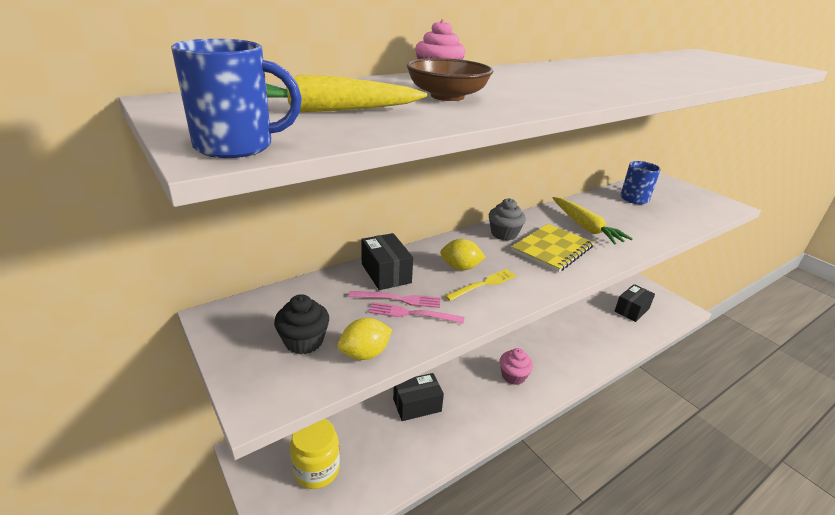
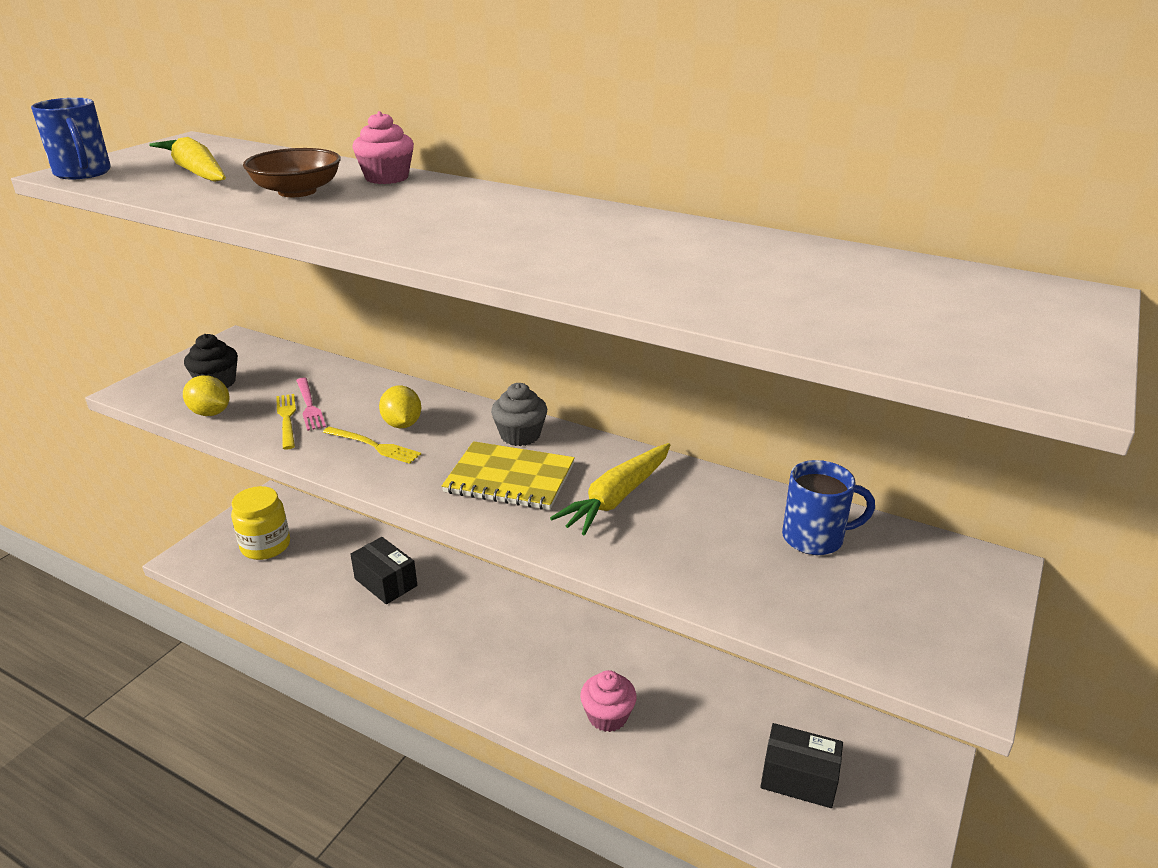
camera: 65 degrees right, 0 degrees up
black box [361,233,413,290] -> none
pink fork [368,302,464,324] -> yellow fork [276,394,296,449]
pink cupcake [500,348,533,385] -> pink cupcake moved to [580,670,637,732]

